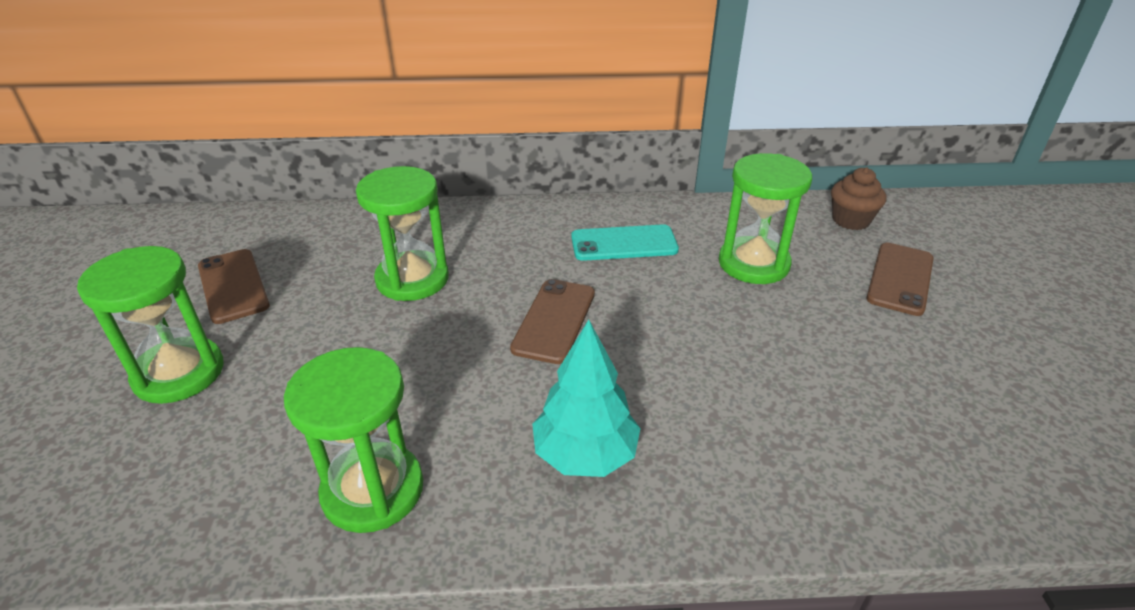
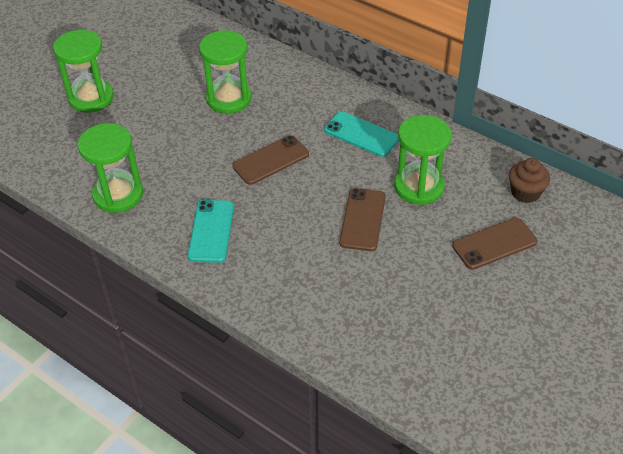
camera: 40 degrees right, 10 degrees up
brown phone [198,249,270,324] -> brown phone moved to [339,188,386,251]
turquoise tree [532,320,641,477] -> turquoise phone [188,200,234,263]

